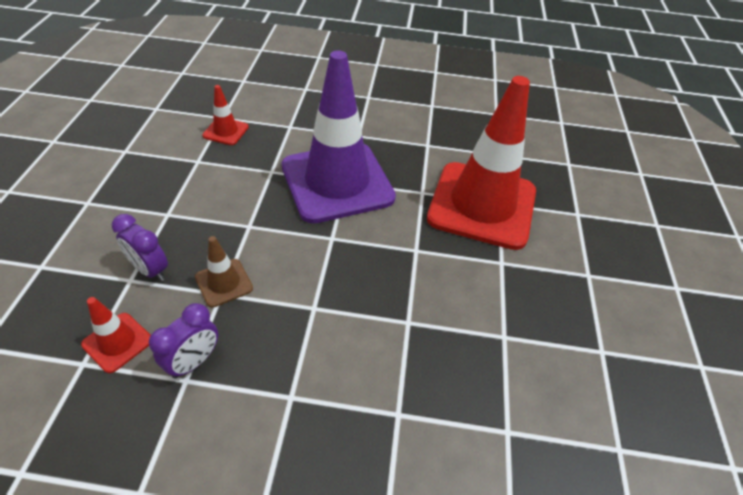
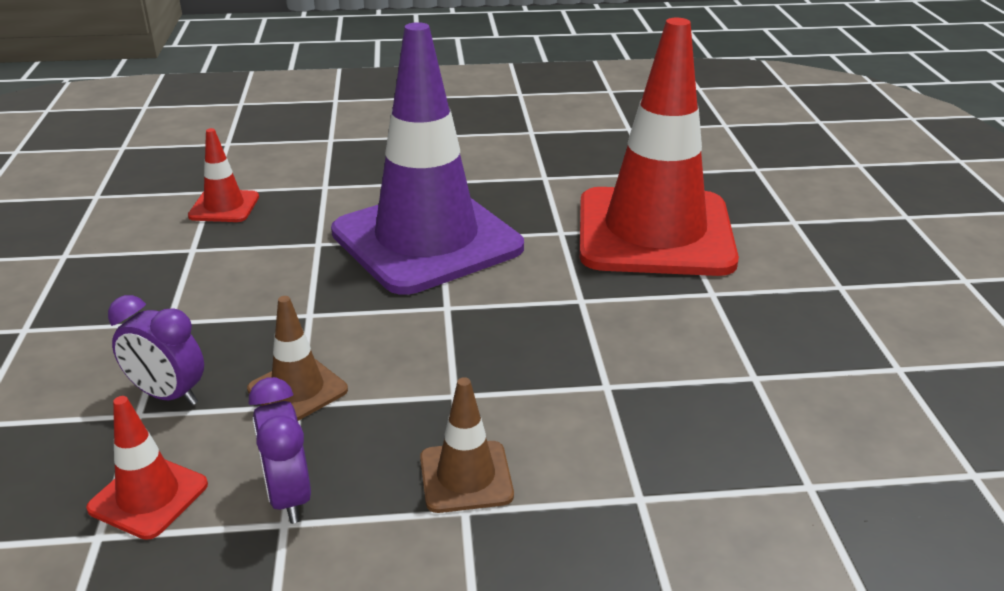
camera: 10 degrees left, 15 degrees down
purple clock [149,303,218,379] -> purple clock turned 135 degrees clockwise [249,377,311,524]
none -> brown traffic cone [420,377,514,513]

